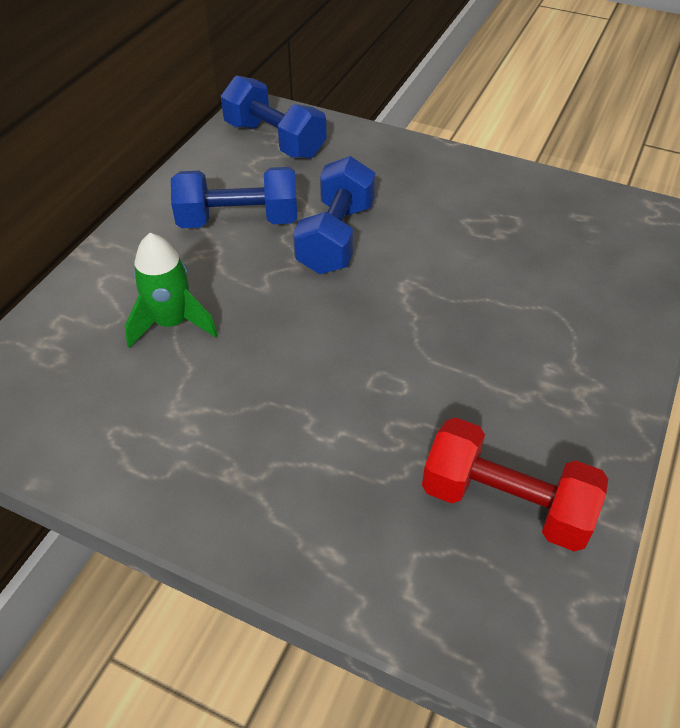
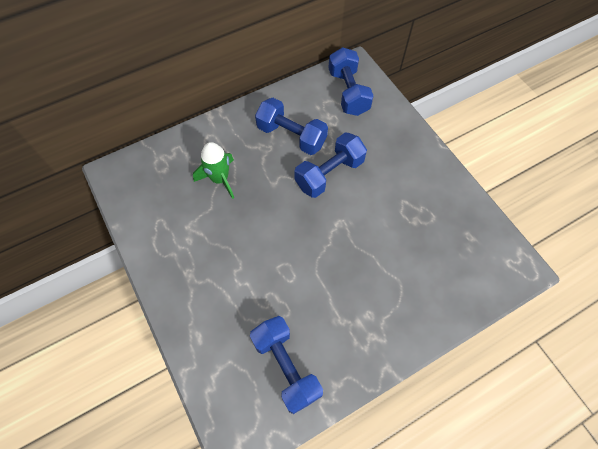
camera: 35 degrees right, 15 degrees up
red dumbbell [422,417,608,552] -> blue dumbbell [250,316,323,414]

